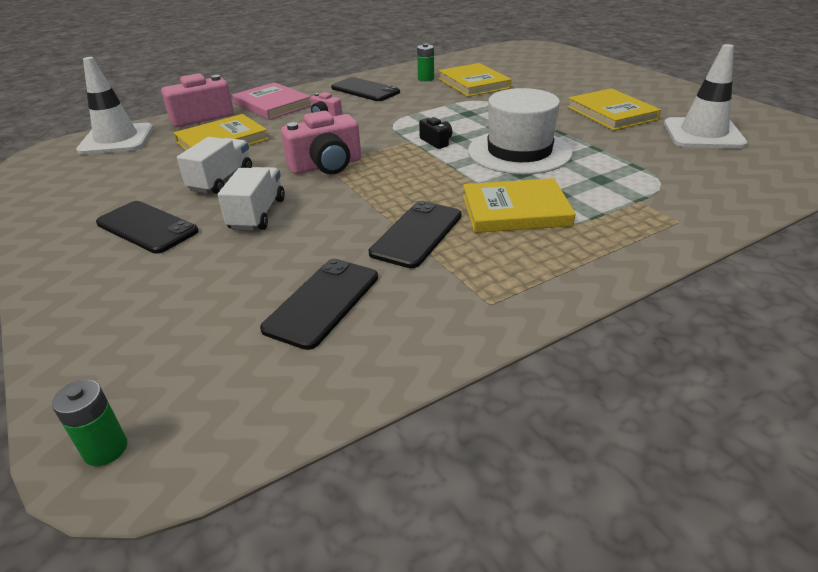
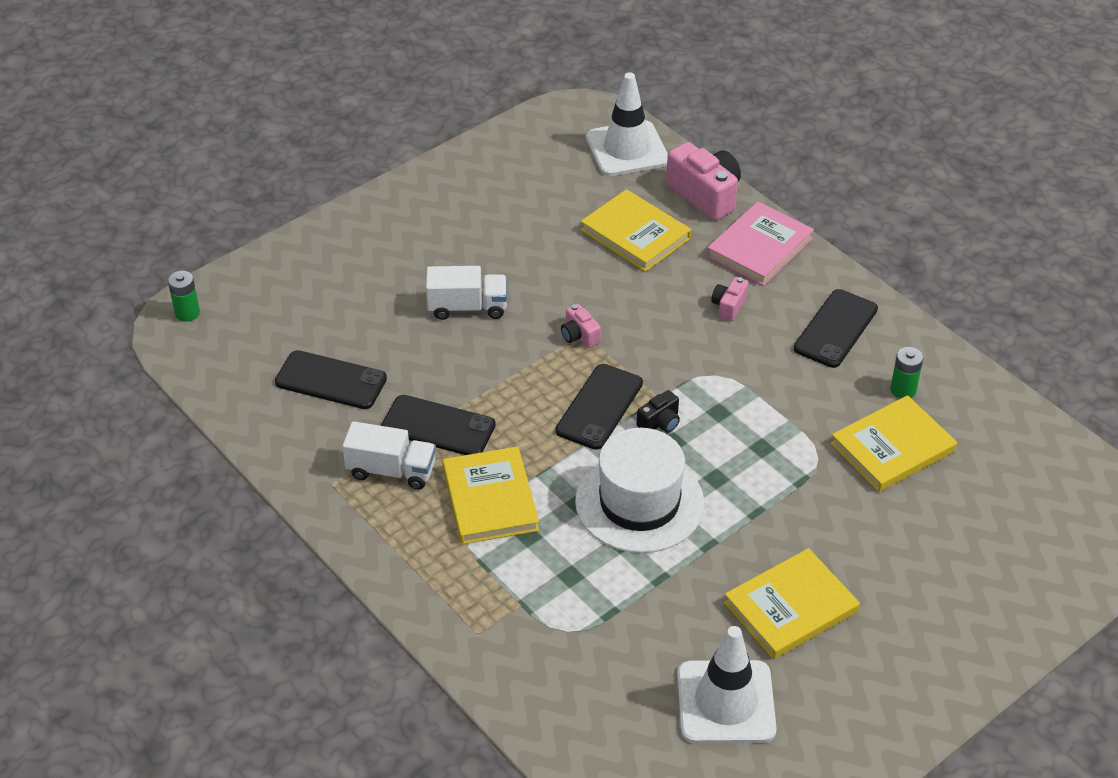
camera: 80 degrees right, 10 degrees up
black phone [96,201,198,254] -> black phone moved to [556,364,643,450]
white truck [177,137,252,194] -> white truck moved to [342,421,436,490]
pink camera [281,111,361,174] -> pink camera [561,303,601,348], size x0.51

